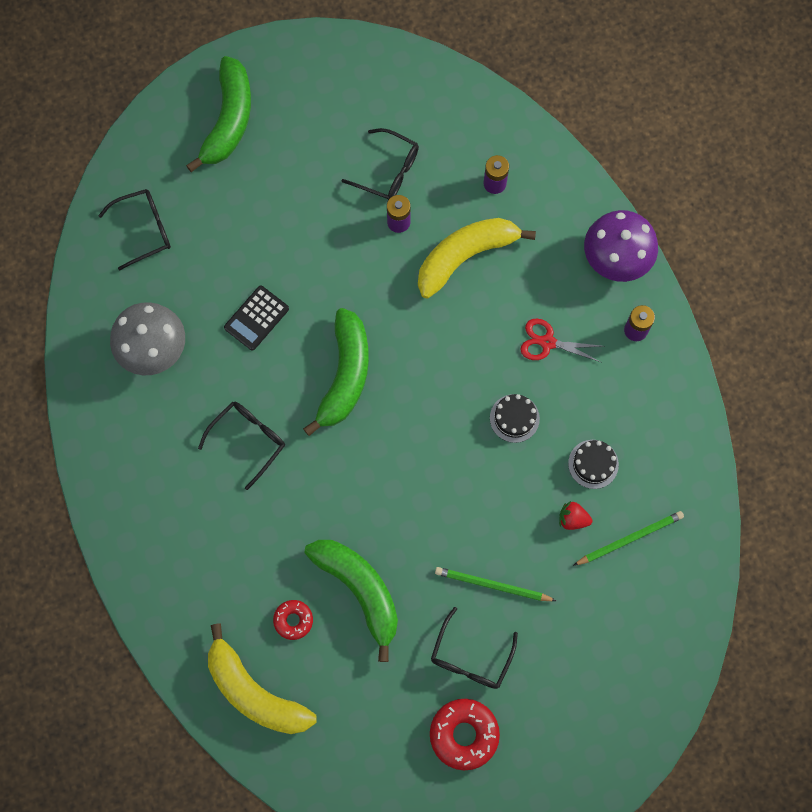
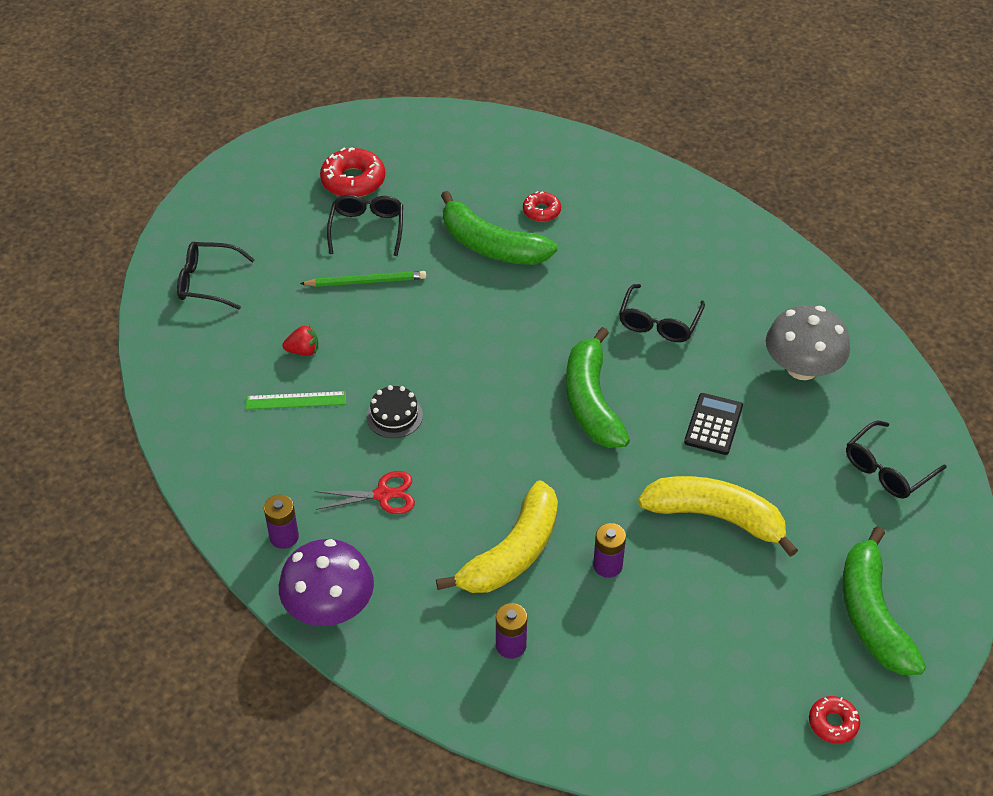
camera: 160 degrees right, 25 degrees down
yellow banana [208,623,317,734] -> yellow banana moved to [638,476,798,557]
black glasses [341,128,419,200] -> black glasses moved to [177,242,255,310]
black cake [568,440,619,489] -> green ruler [246,391,346,410]
green pencil [573,511,684,566] -> none
none -> red donut [809,696,860,744]

